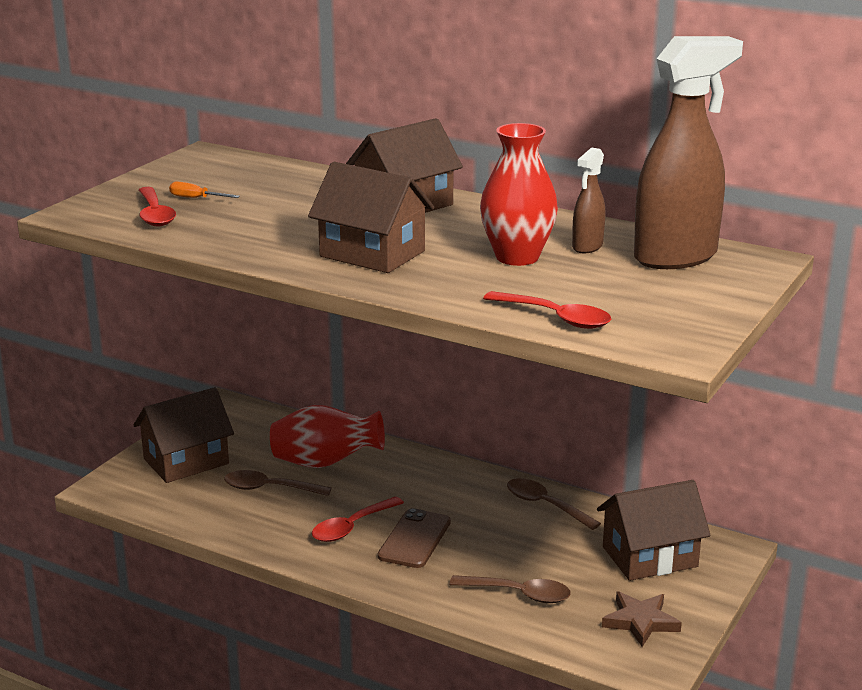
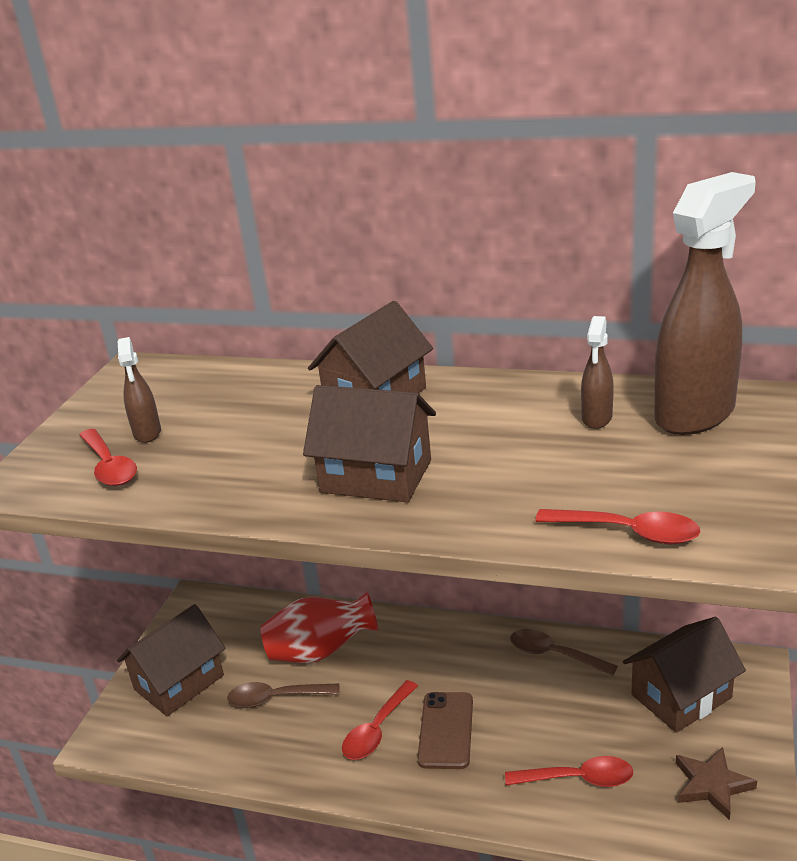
camera: 10 degrees left, 5 degrees up
orange screwdriver [169,181,240,198] -> brown spray bottle [117,337,161,443]
brown spoon [449,575,571,603] -> red spoon [505,756,633,787]
red vase [480,123,558,266] -> none

